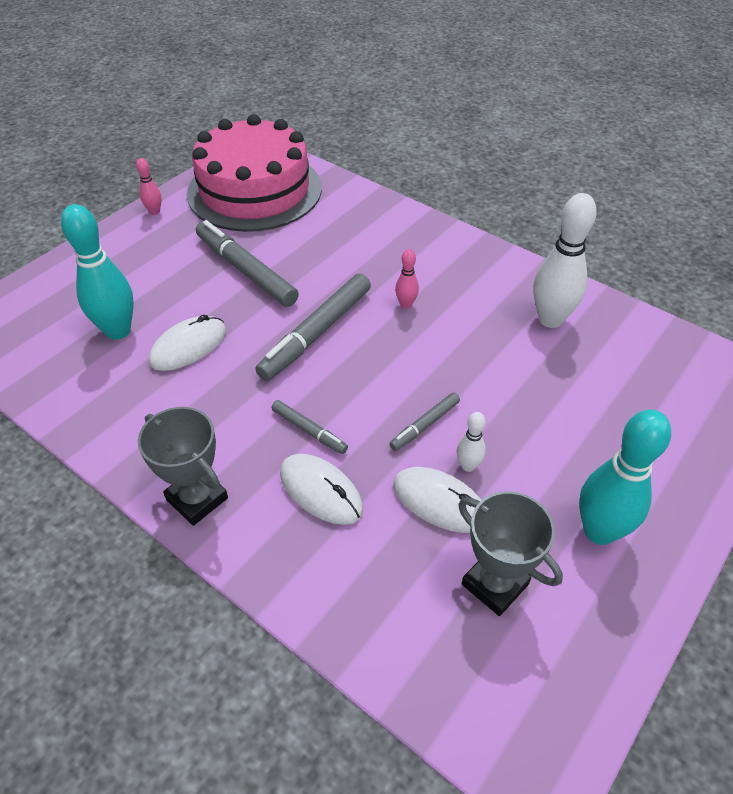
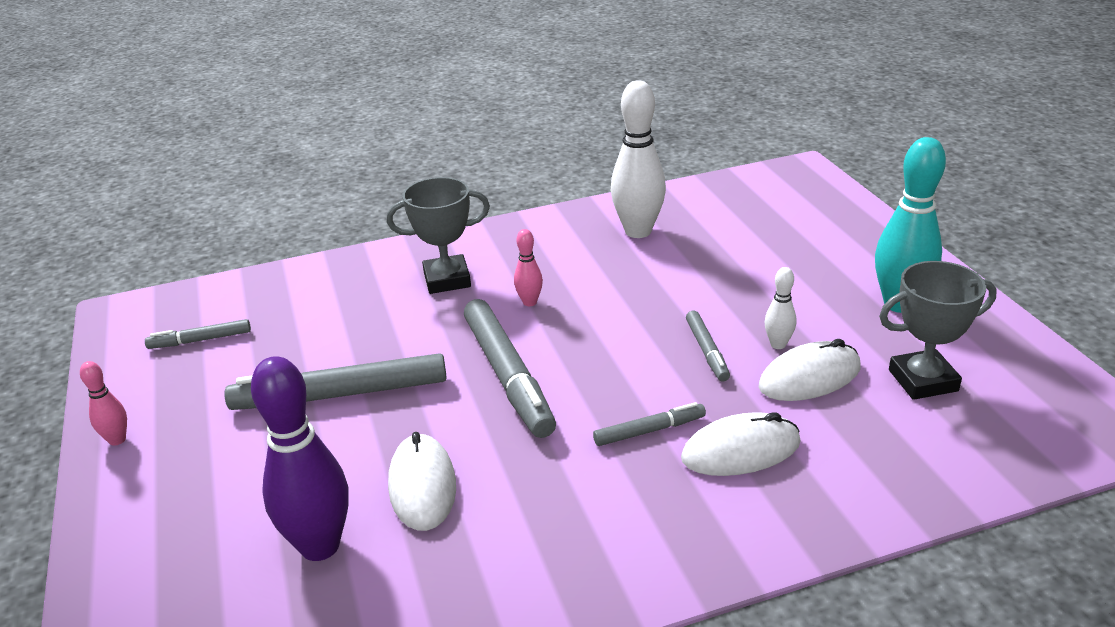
camera: 55 degrees left, 15 degrees down
turquoise bowling pin [61,204,134,340] -> purple bowling pin [251,356,349,561]
grey trophy [138,407,228,526] -> grey trophy moved to [387,177,490,294]
pink cake [187,114,322,232] -> grey marker [145,319,251,349]

